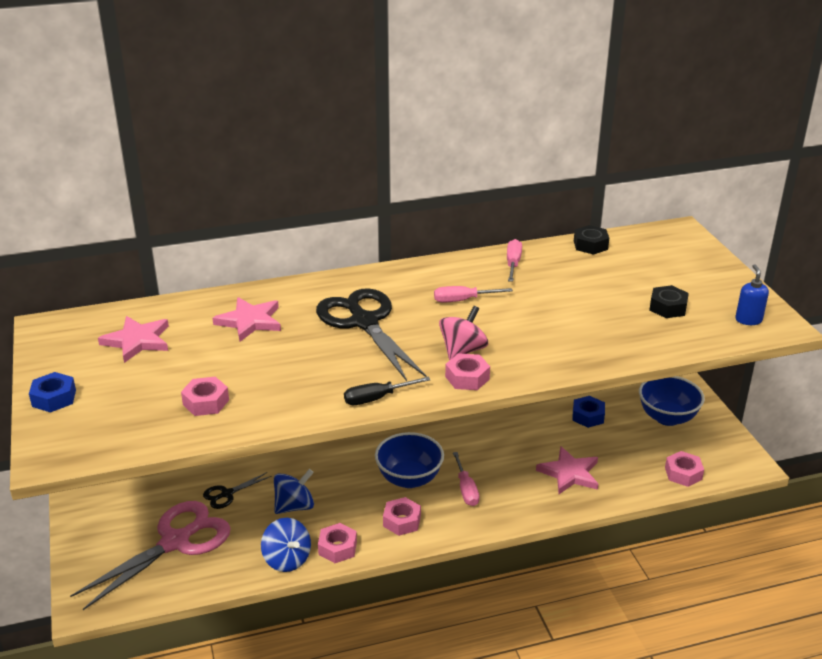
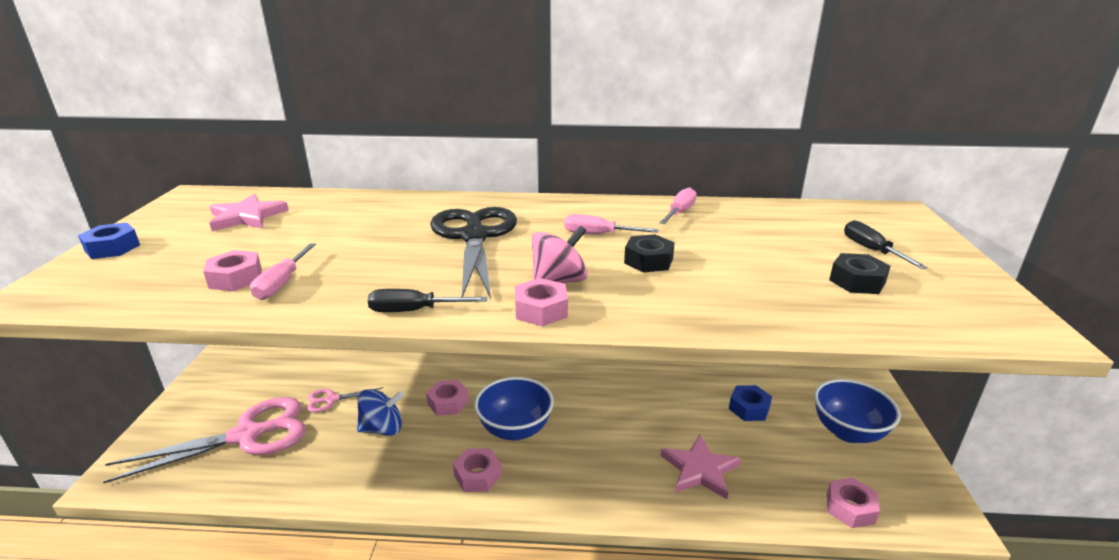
camera: 20 degrees right, 5 degrees down
black scissors [203,472,272,509] -> pink scissors [307,387,383,412]
pink star [212,297,281,342] -> none
blue spinning top [261,518,311,572] -> none
pink nut [318,523,357,563] -> pink nut moved to [426,380,469,416]
pink screwdriver [453,452,479,506] -> pink screwdriver moved to [250,243,316,300]
black nut [574,225,609,255] -> black nut moved to [624,234,675,273]
blue soap dispenser [735,264,769,325] -> none
none -> black screwdriver [844,220,928,269]

